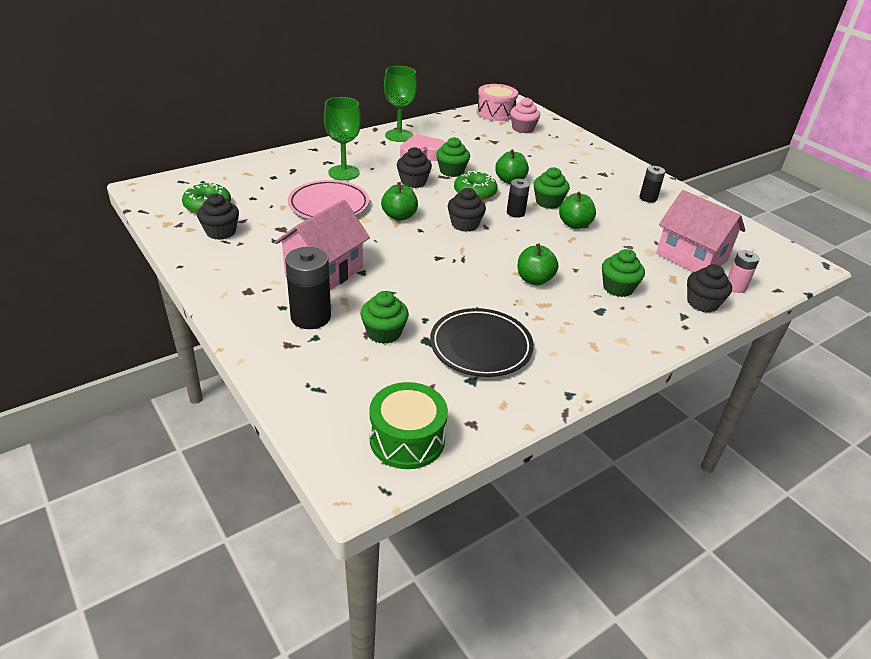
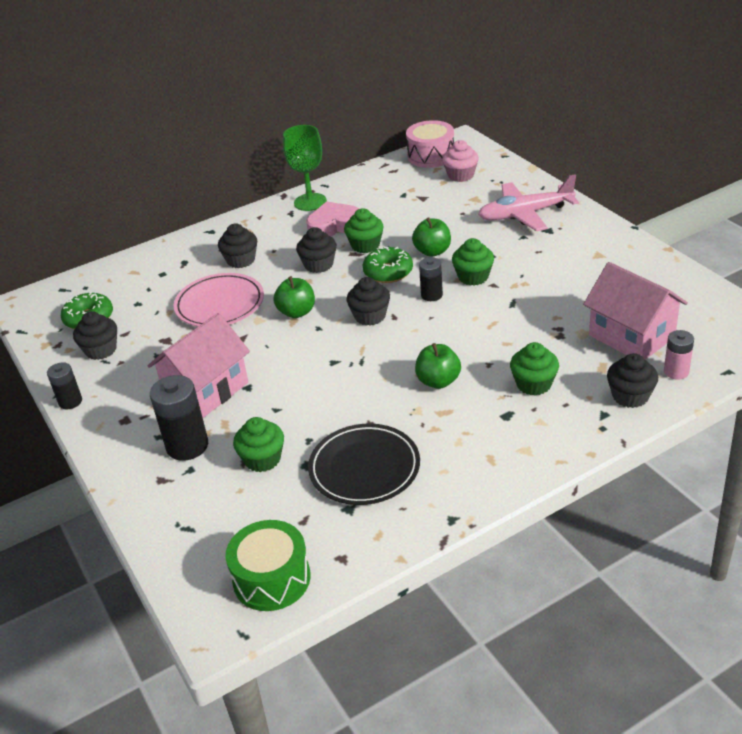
camera: 10 degrees right, 0 degrees up
green goblet [324,97,361,180] -> black cupcake [218,223,257,268]
green apple [559,192,596,229] -> none
black battery [640,166,665,203] -> black battery moved to [47,362,82,409]
none -> pink plane [478,174,579,231]

